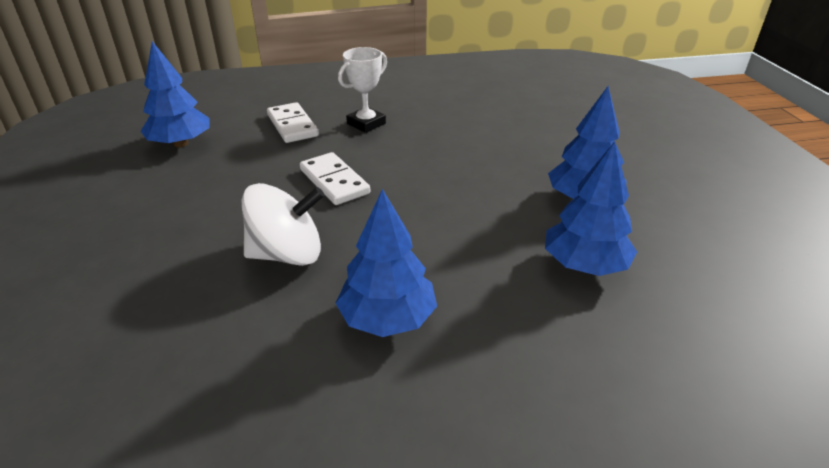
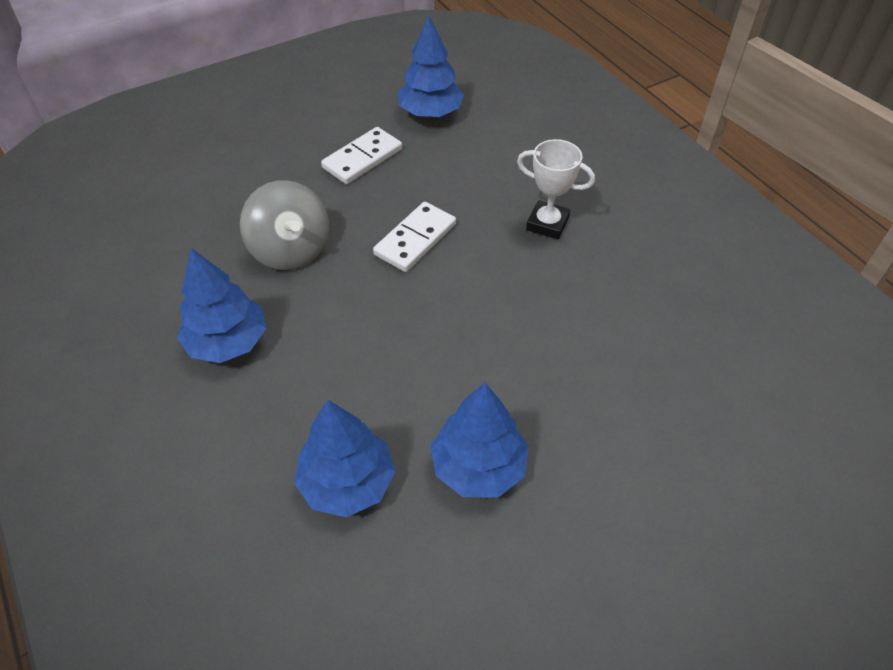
camera: 70 degrees right, 15 degrees up
white spinning top [241,183,324,266] -> grey spinning top [240,180,329,270]
white domino [267,102,319,143] -> white domino moved to [321,127,402,184]

